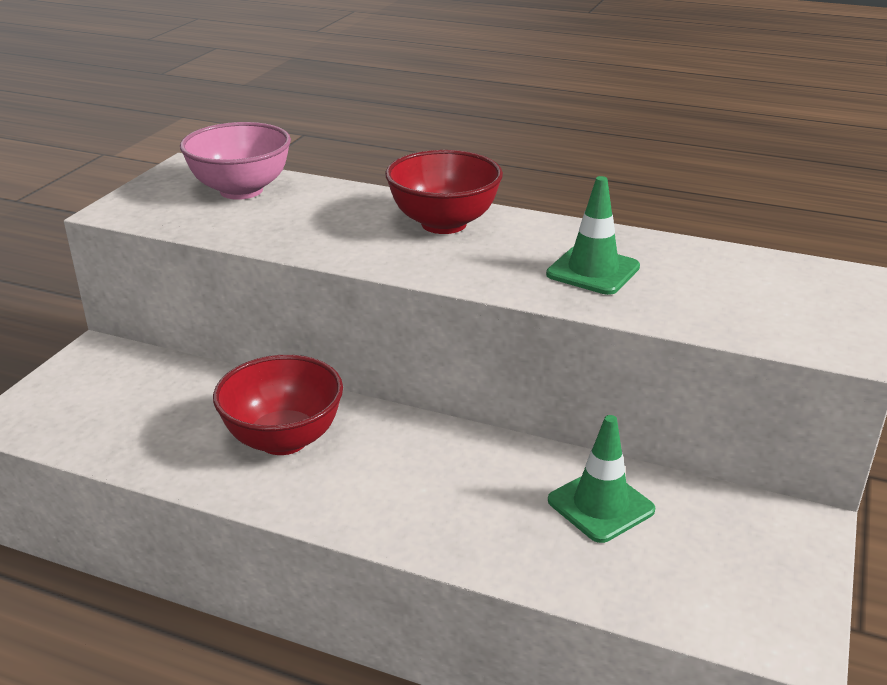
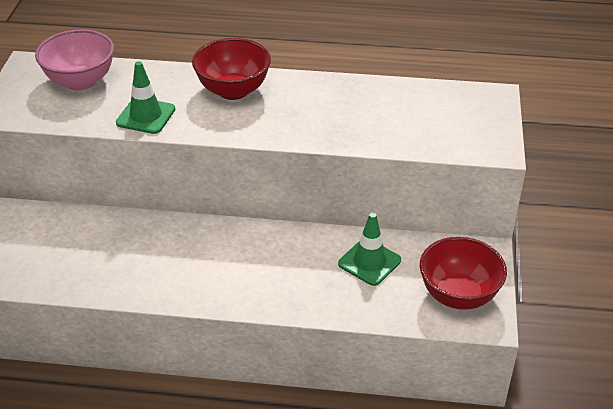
camera: 15 degrees left, 10 degrees up
red bowl [213,355,343,455] -> red bowl moved to [420,237,507,310]
green traffic cone [546,176,640,295] -> green traffic cone moved to [116,61,175,134]

